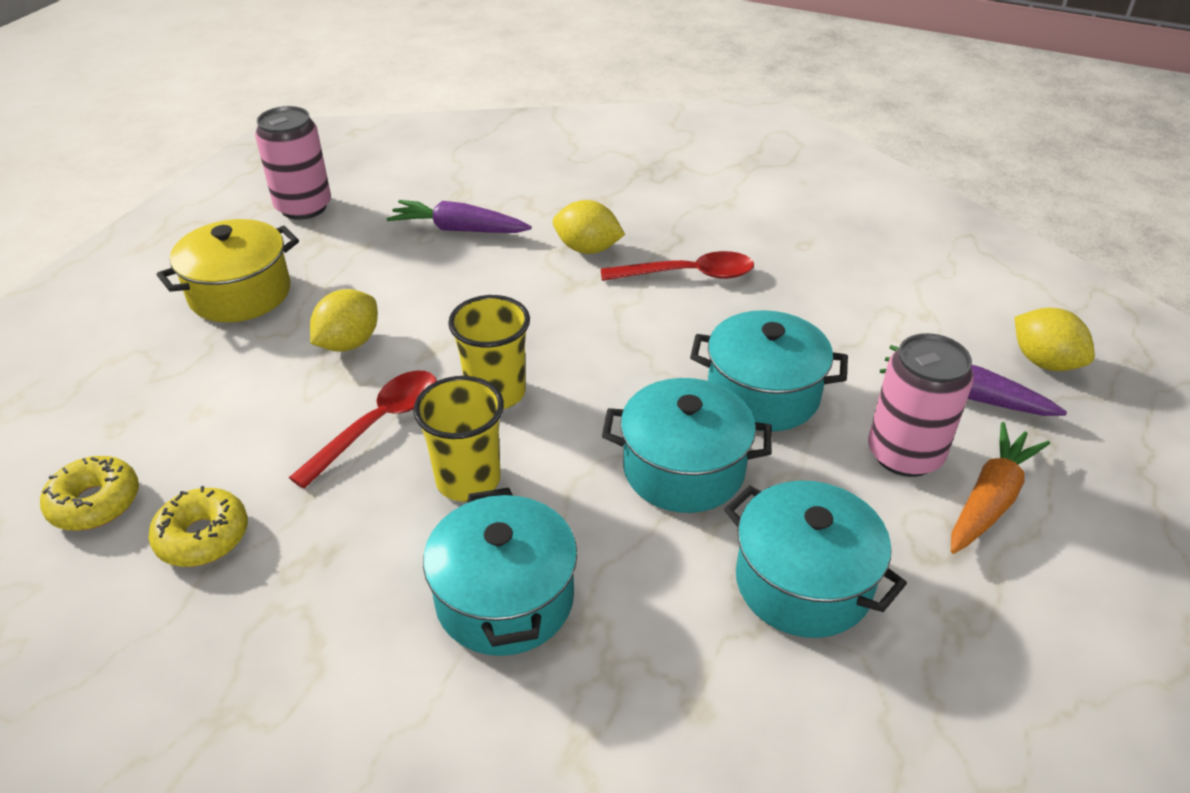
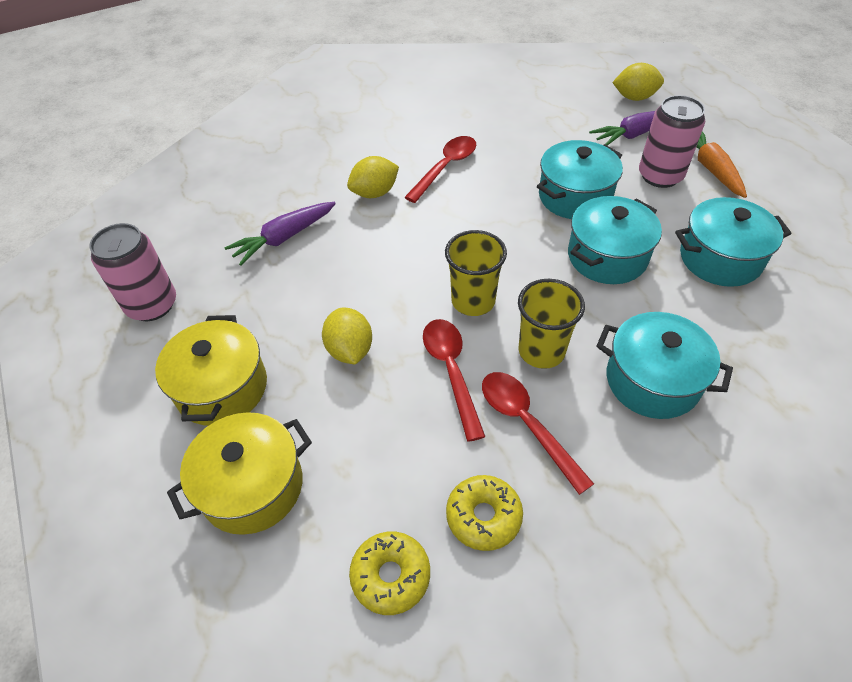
camera: 50 degrees left, 10 degrees up
none -> yellow pot [167,412,312,535]
none -> red spoon [482,372,594,495]

